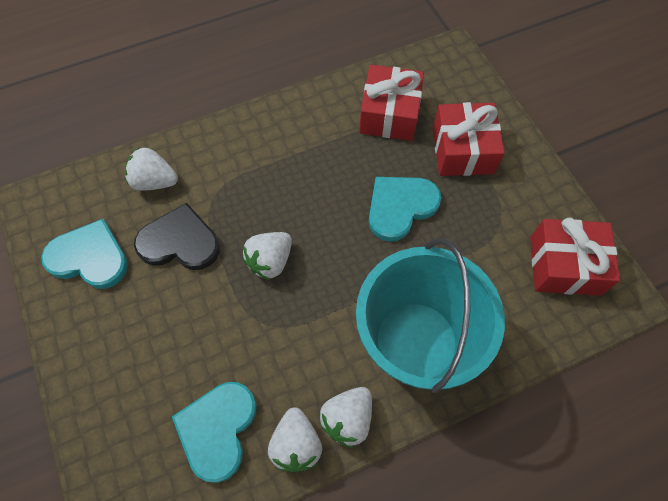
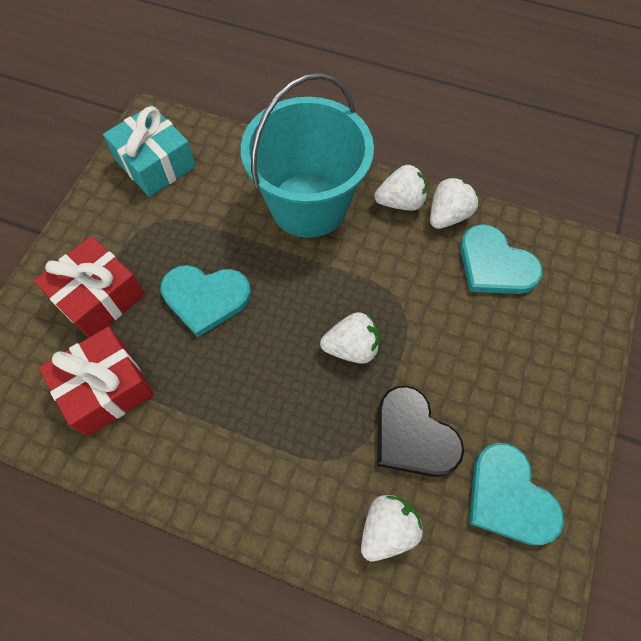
camera: 135 degrees left, 0 degrees up
white strawberry [125,148,178,191] -> white strawberry turned 105 degrees counterclockwise [361,494,423,561]
turquoise heart [172,382,257,483] -> turquoise heart turned 75 degrees clockwise [460,224,542,294]
red gift [530,218,620,296] -> turquoise gift [103,105,196,197]

